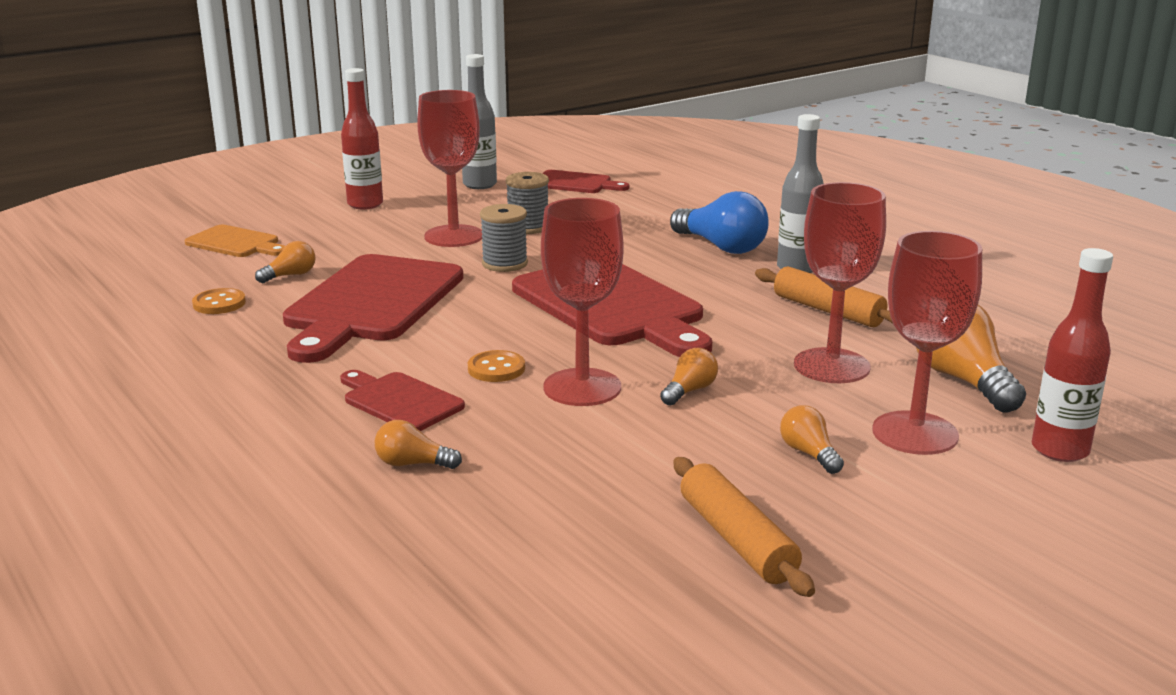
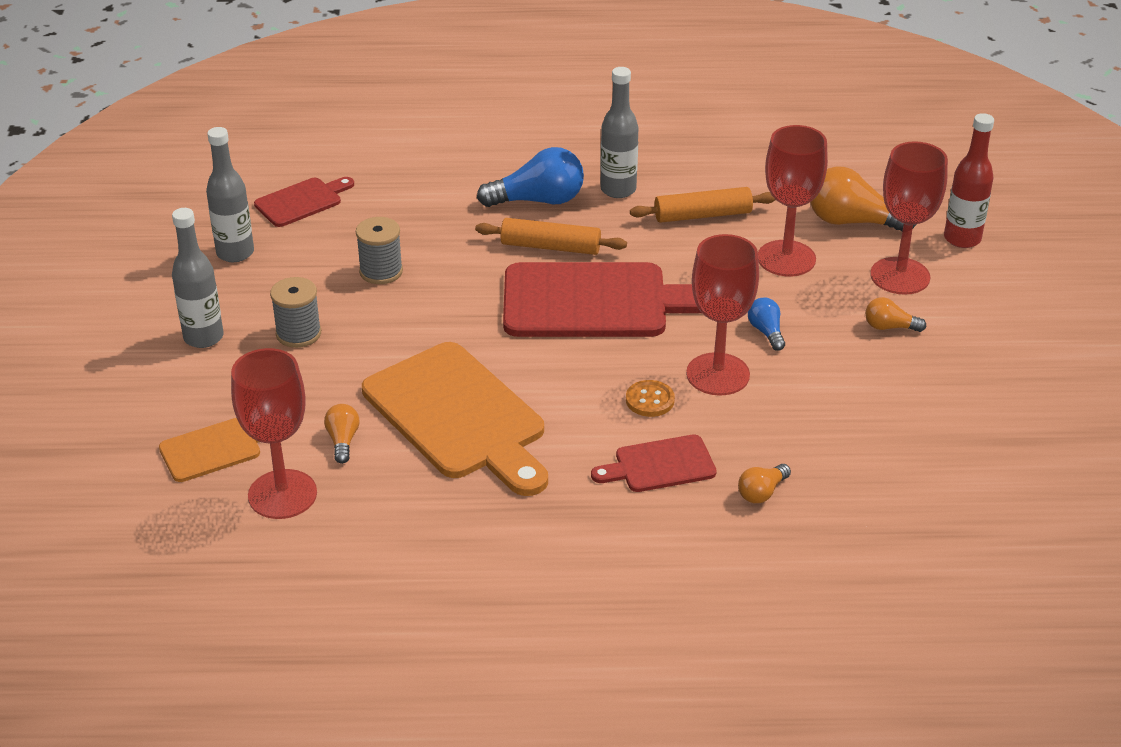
camera: 55 degrees left, 15 degrees up
orange button [192,288,246,314] -> none
red cutting board [283,254,463,363] -> orange cutting board [362,342,548,496]
red bottle [341,68,383,209] -> grey bottle [172,208,224,348]
red goblet [417,90,483,247] -> red goblet moved to [231,348,317,519]
grey spool [480,204,528,272] -> grey spool moved to [270,277,321,348]
orange light bulb [660,348,718,406] -> blue light bulb [748,298,785,351]
orange rolling pin [674,457,815,597] -> orange rolling pin moved to [475,218,627,255]

